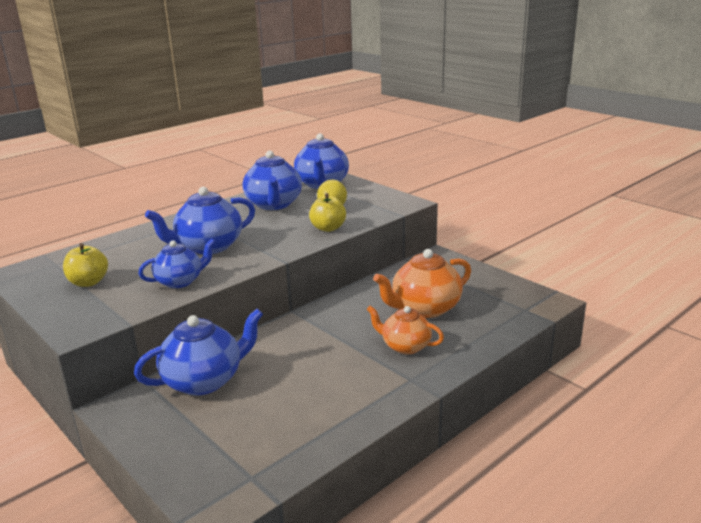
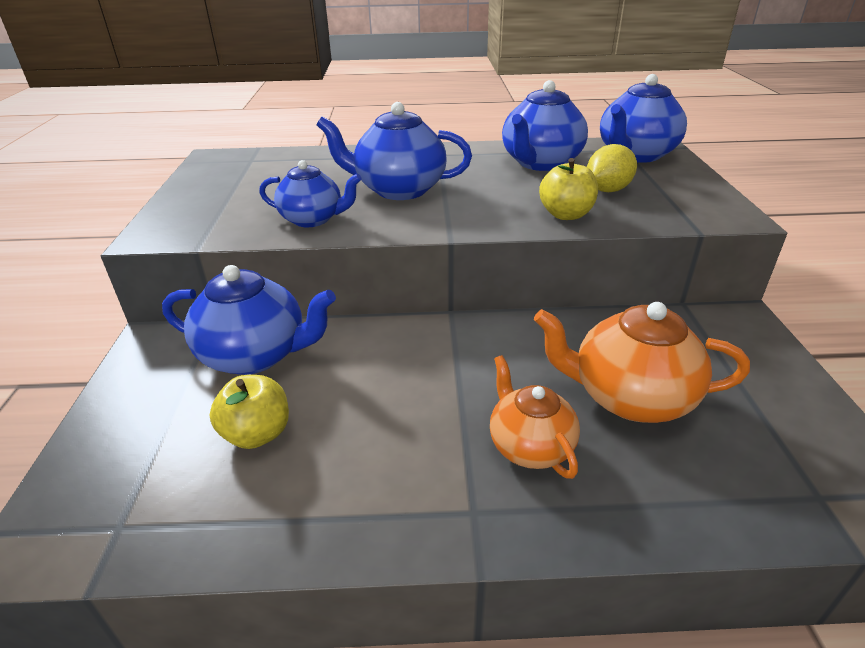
camera: 40 degrees right, 10 degrees up
yellow apple [63,243,108,287] -> yellow apple moved to [210,375,289,449]

